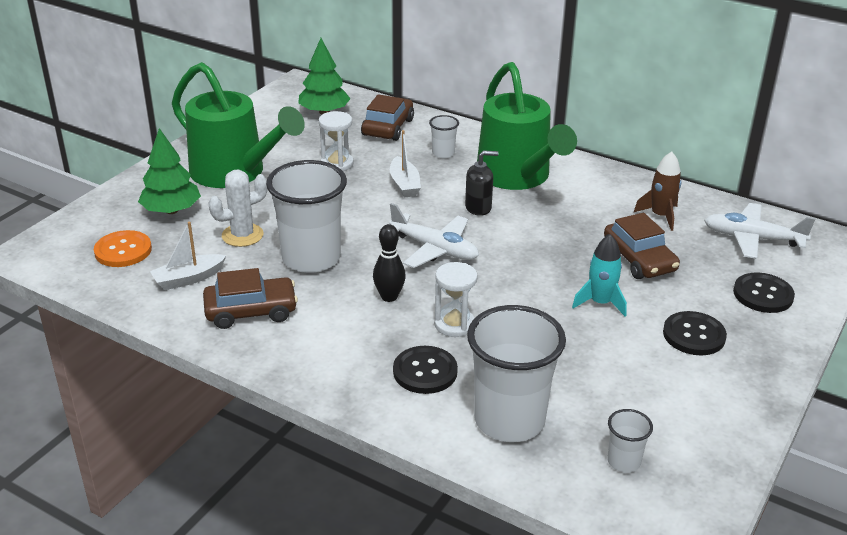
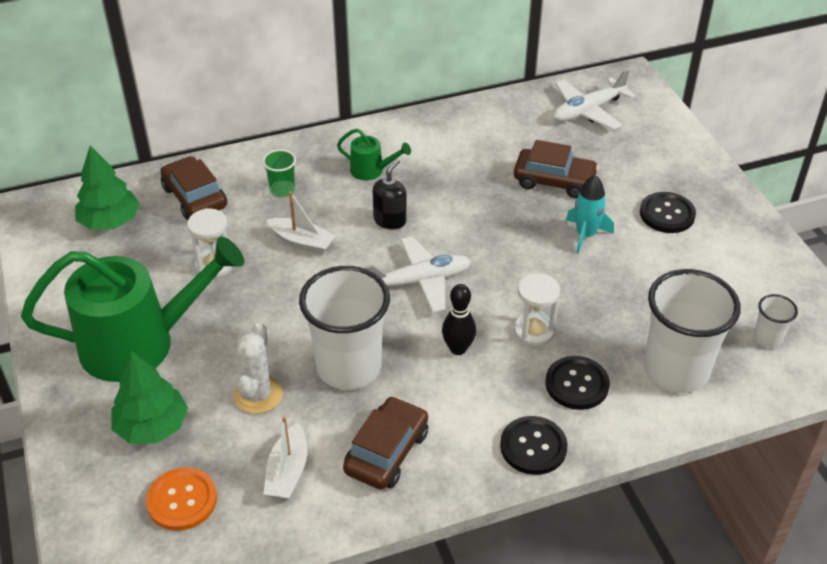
camera: 50 degrees left, 10 degrees up
white cup [429,115,459,158] -> green cup [262,149,296,197]
green watering can [477,62,577,190] -> green watering can [337,128,411,180], size x0.42
brown rocket [634,151,681,231] -> none
black button [733,272,795,313] -> black button moved to [500,416,568,475]

